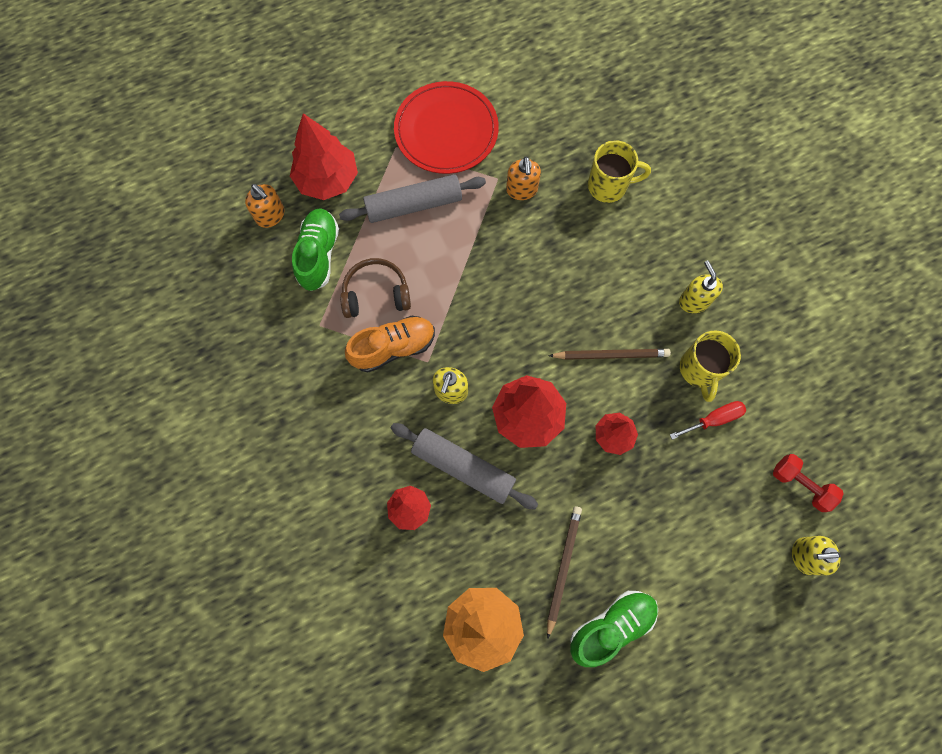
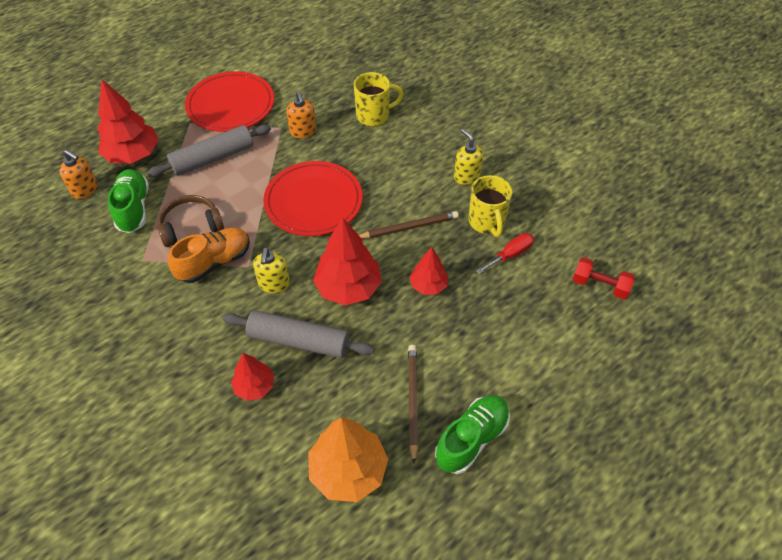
camera: 15 degrees left, 20 degrees down
yellow soap dispenser [792,536,841,575] -> none
none -> red plate [263,161,362,236]

